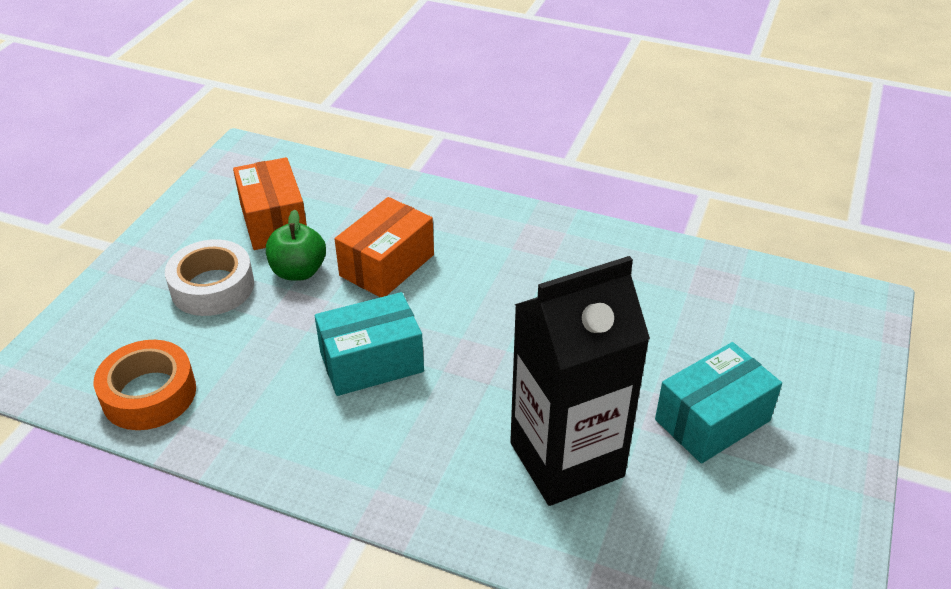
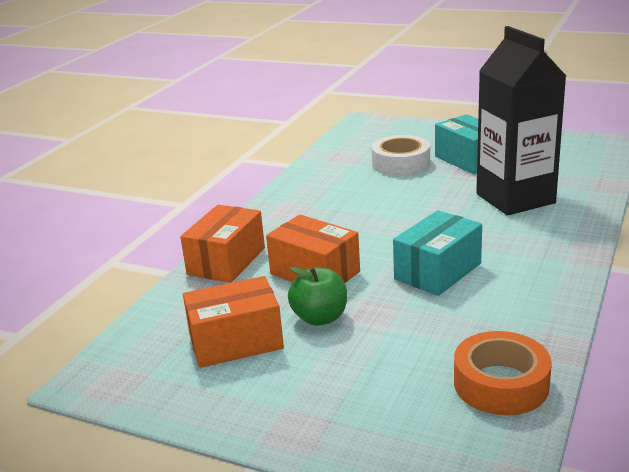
camera: 85 degrees left, 15 degrees down
white tape [165,239,254,316] -> white tape moved to [371,135,430,176]
turquoise box [315,292,424,396] -> turquoise box turned 60 degrees clockwise [393,210,482,296]
none -> orange box [180,205,265,283]

